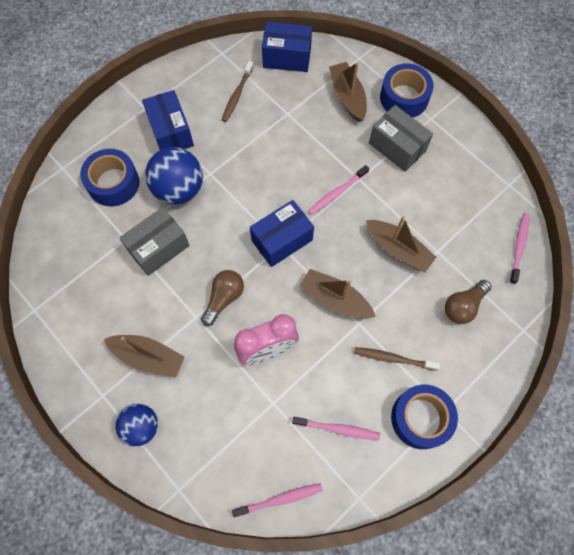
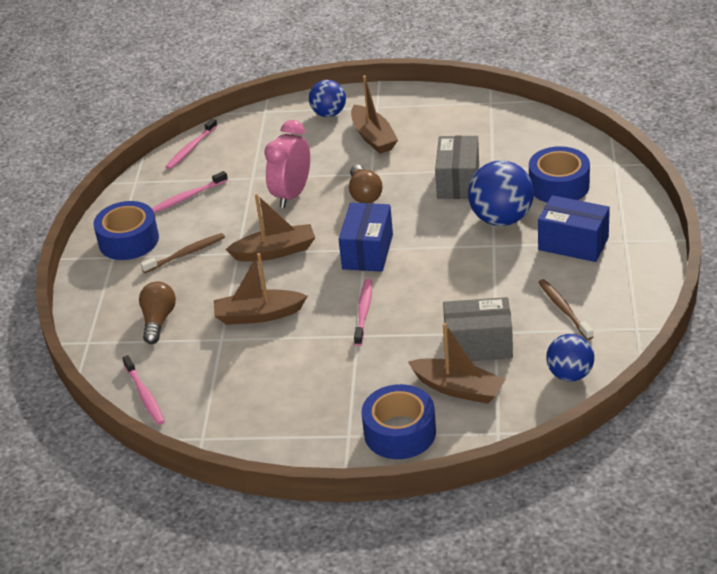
camera: 140 degrees right, 30 degrees down
brown boat [104,335,185,378] -> brown boat turned 90 degrees counterclockwise [351,76,398,154]
blue box [262,22,312,72] -> blue ball [546,334,594,381]
grey box [369,105,433,172] -> grey box moved to [443,297,513,361]

